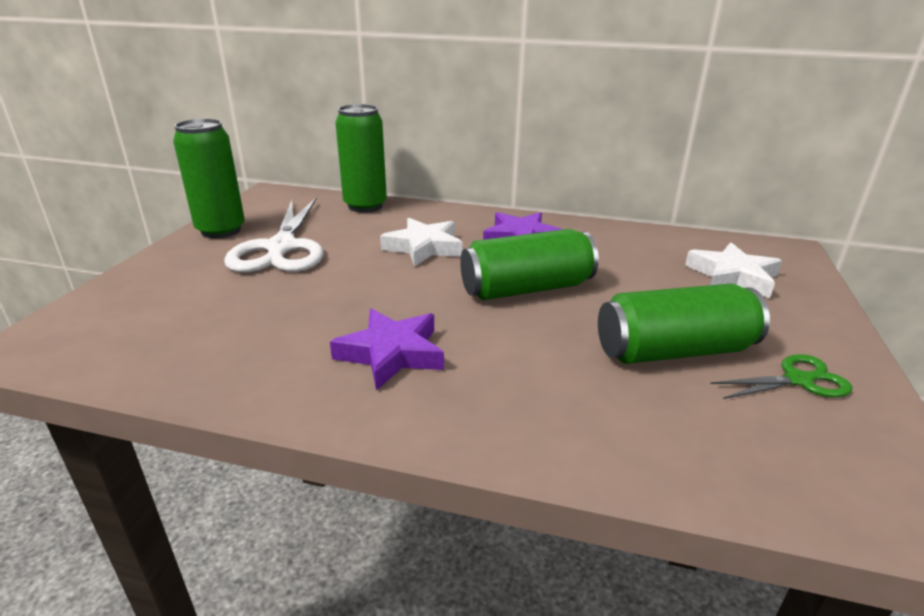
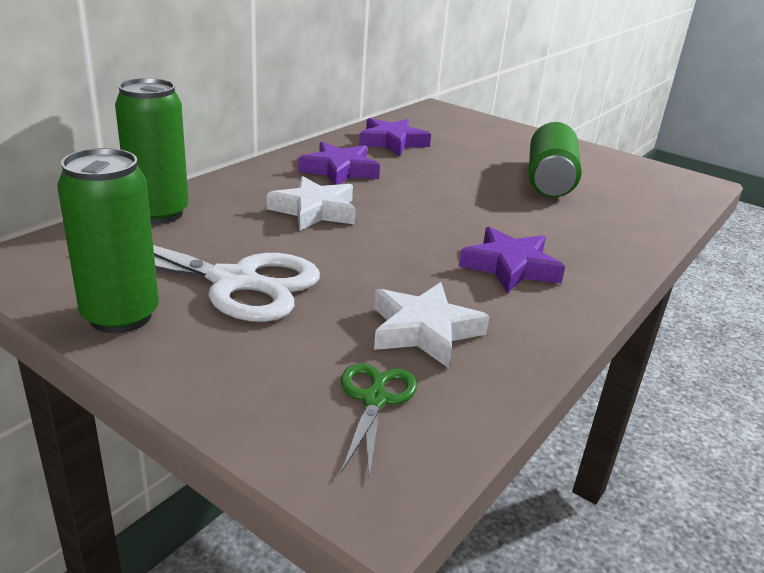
camera: 70 degrees left, 0 degrees up
green can [460,229,599,300] -> none
white star [685,242,782,298] -> white star moved to [374,282,489,368]
green scissors [710,354,852,399] -> green scissors moved to [341,363,417,477]
none -> purple star [359,118,431,156]

